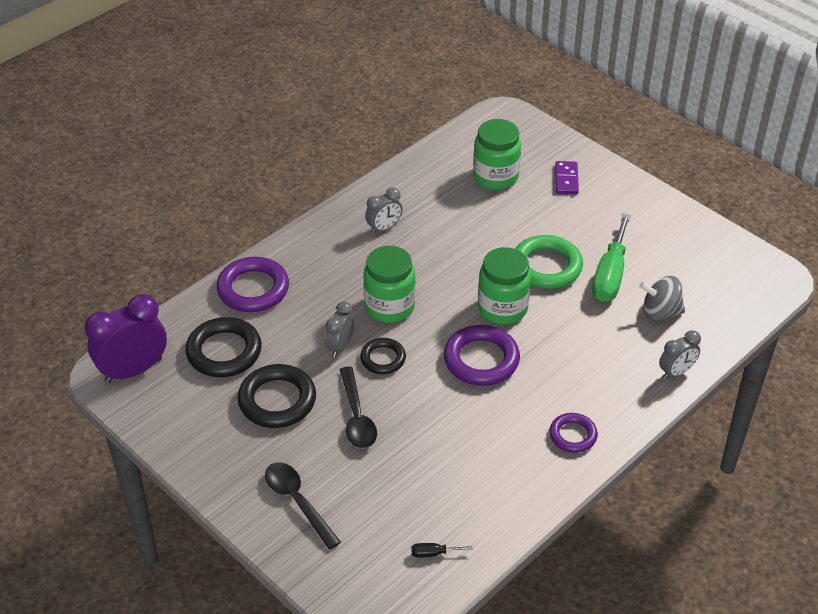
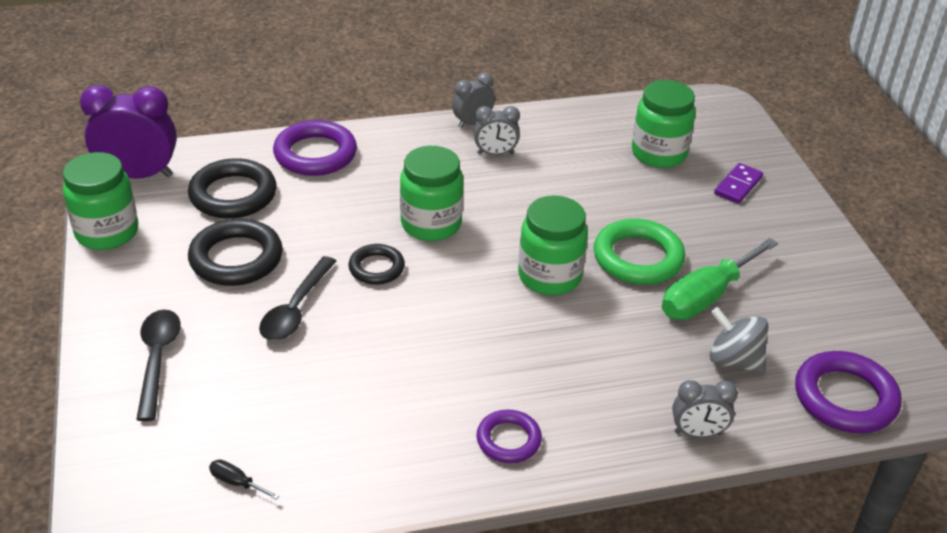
camera: 30 degrees right, 5 degrees down
grey clock [325,302,354,358] -> grey clock moved to [452,72,495,128]
purple ring [444,325,520,386] -> purple ring moved to [795,351,902,433]
none -> green jar [63,152,138,250]

